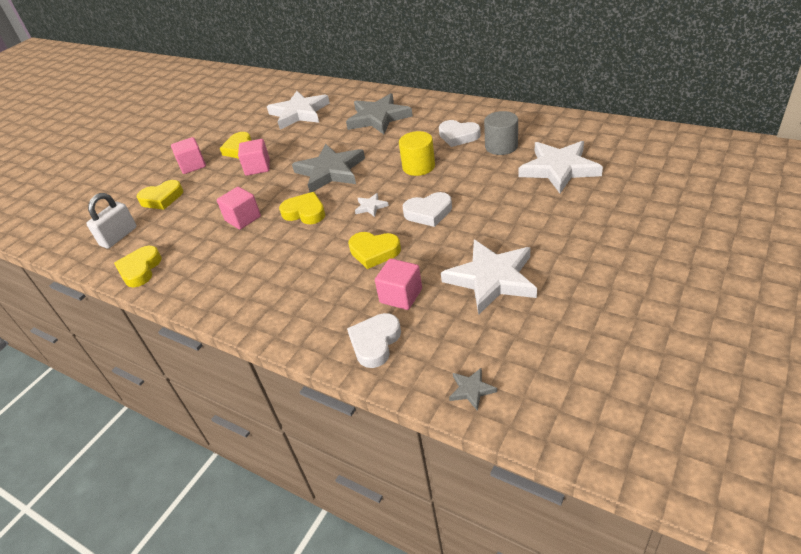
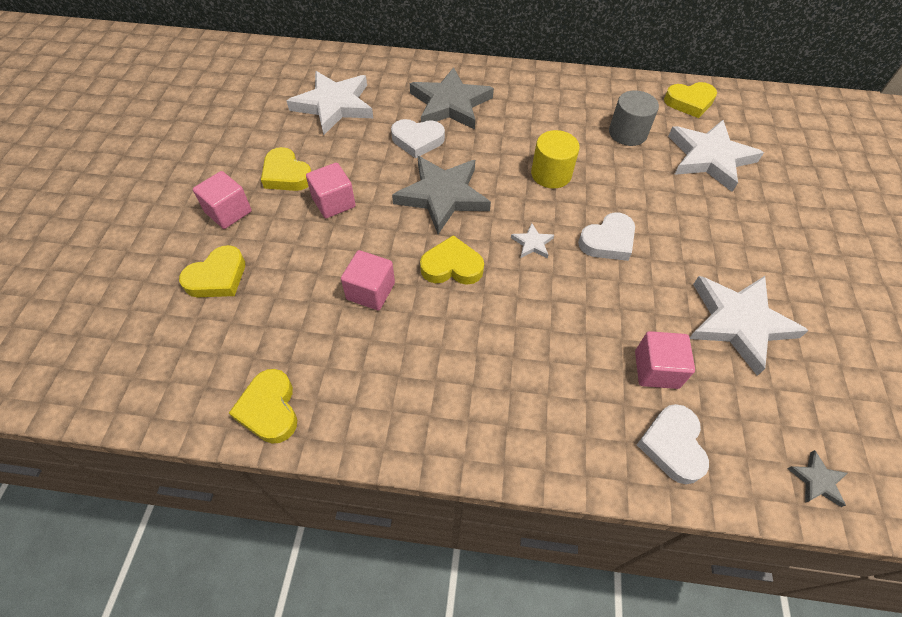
camera: 30 degrees left, 15 degrees up
white padlock [86,193,137,248] -> none
yellow heart [348,232,401,269] -> yellow heart moved to [664,82,717,118]
white heart [439,120,481,147] -> white heart moved to [391,119,445,158]

